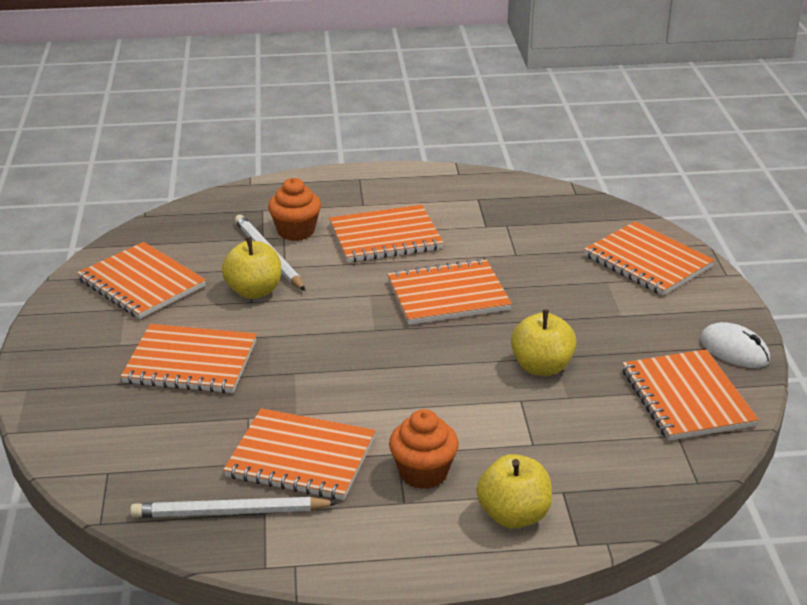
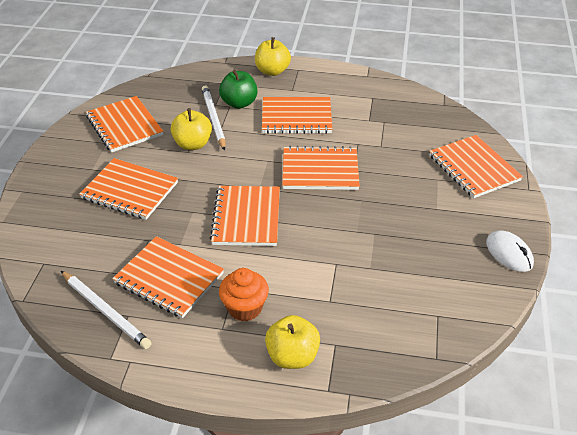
camera: 15 degrees right, 10 degrees up
white pencil [130,497,338,518] -> white pencil turned 150 degrees counterclockwise [61,271,151,349]
orange cupcake [268,178,321,241] -> green apple [219,70,257,109]
yellow apple [511,310,577,376] -> yellow apple moved to [255,37,291,76]
orange notebook [622,349,759,441] -> orange notebook moved to [210,186,280,246]

